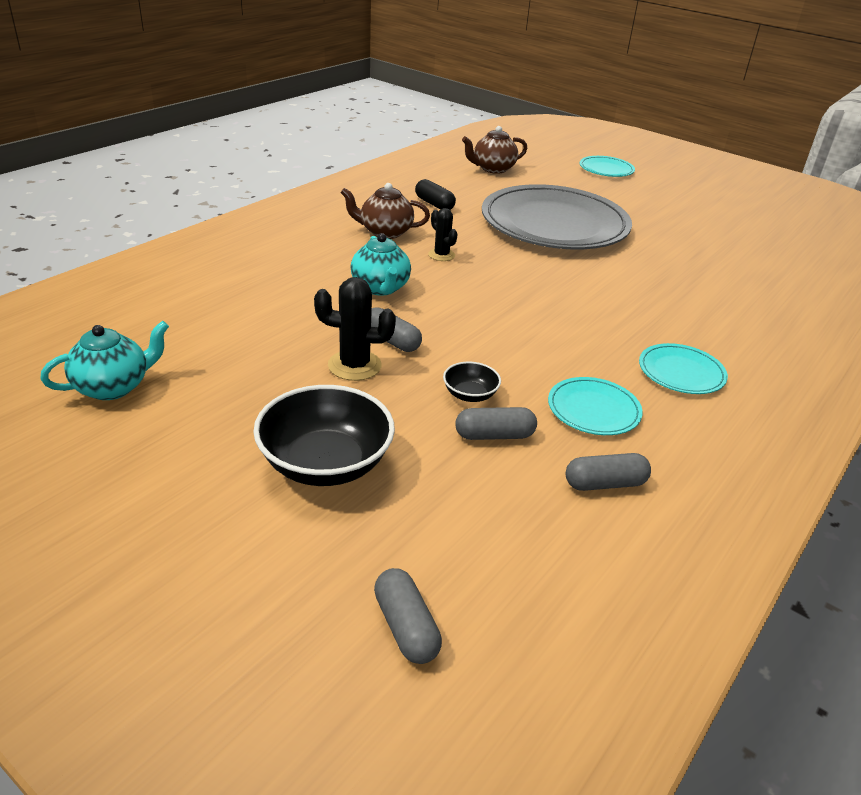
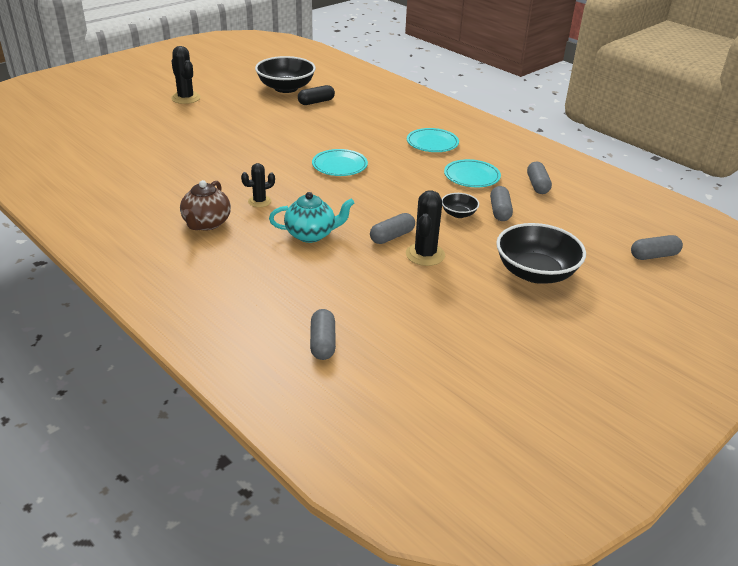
camera: 80 degrees left, 0 degrees up
turquoise teapot [40,321,169,400] -> none
black capsule [415,179,456,210] -> black capsule moved to [298,85,335,105]
brown teapot [462,126,527,174] -> none
grey plate [482,184,632,249] -> none
turquoise plate [579,156,635,177] -> turquoise plate moved to [312,149,368,176]
none -> black cactus [171,46,201,104]
none -> black bowl [255,56,316,93]
none -> grey capsule [310,309,336,360]

